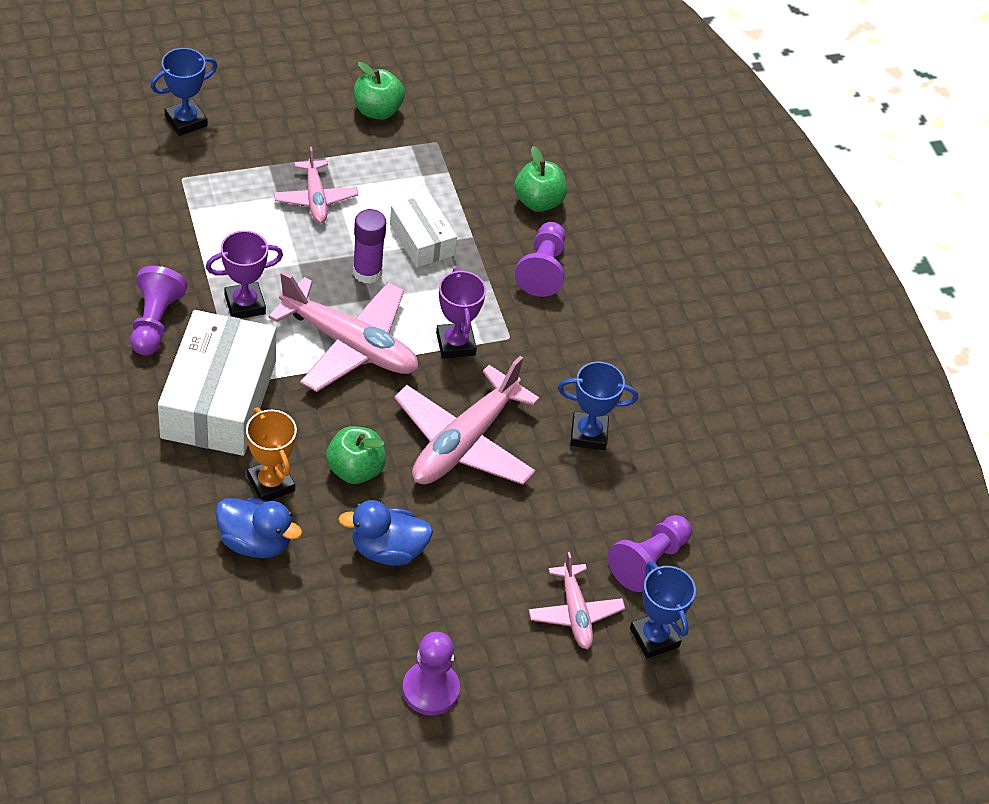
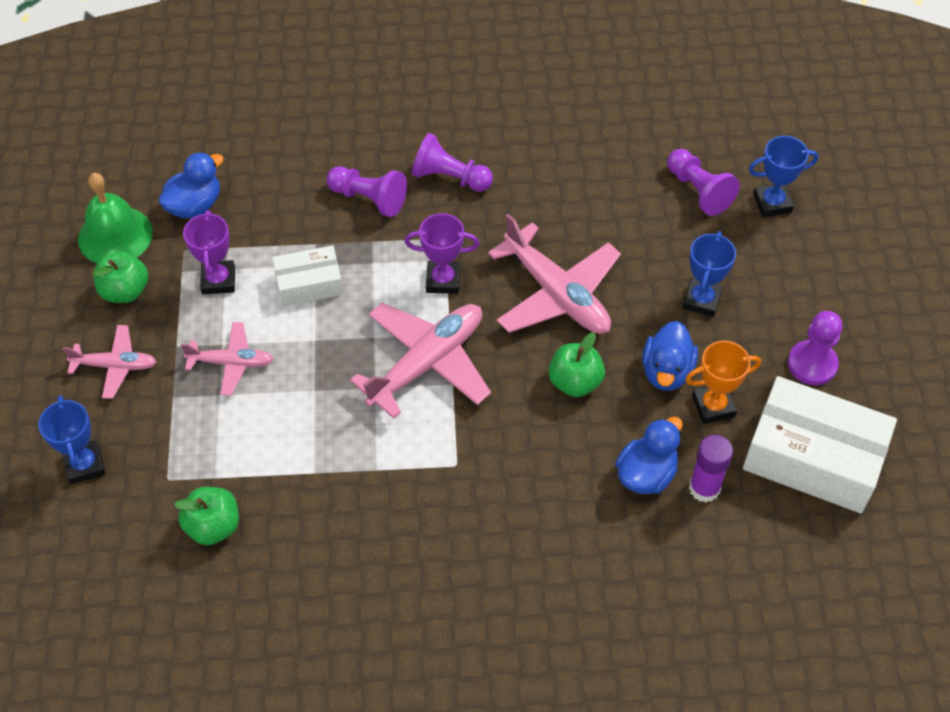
camera: 70 degrees left, 5 degrees up
purple pawn [130,266,188,355] -> purple pawn moved to [412,133,493,192]
white box [158,310,276,456] -> white box moved to [743,376,897,513]
purple trophy [206,230,283,319] -> purple trophy moved to [183,210,235,295]
orange trophy [246,407,297,502] -> orange trophy moved to [685,341,761,424]
purple glue stick [353,209,386,283] -> purple glue stick moved to [689,435,733,503]
green apple [514,146,567,212] -> green apple moved to [174,487,239,545]
pink plane [529,552,625,649] -> pink plane moved to [63,325,156,399]
blue trophy [558,361,638,450] -> blue trophy moved to [682,231,736,317]
none -> green bell [78,173,153,263]
none -> blue duck [158,152,224,219]

